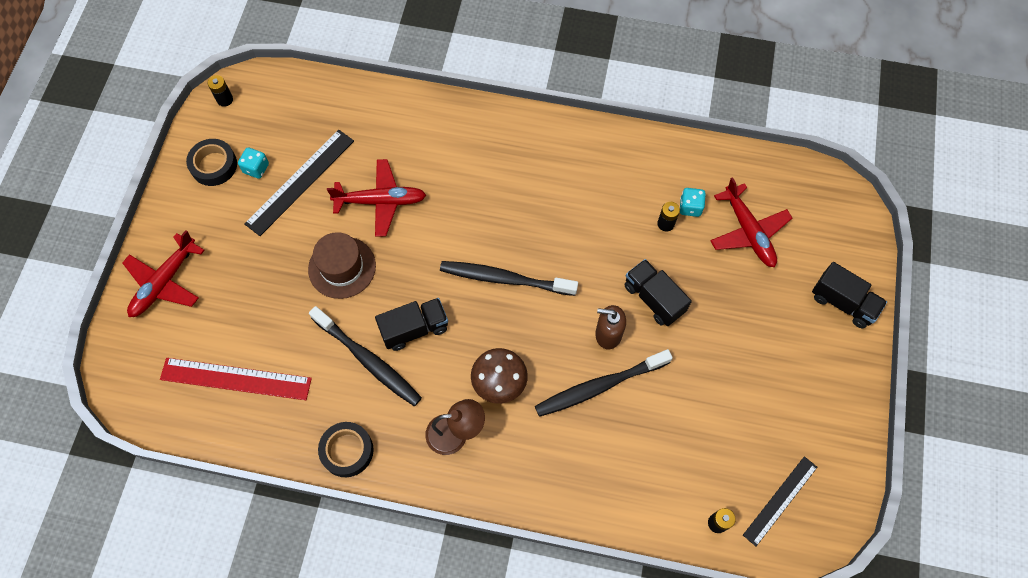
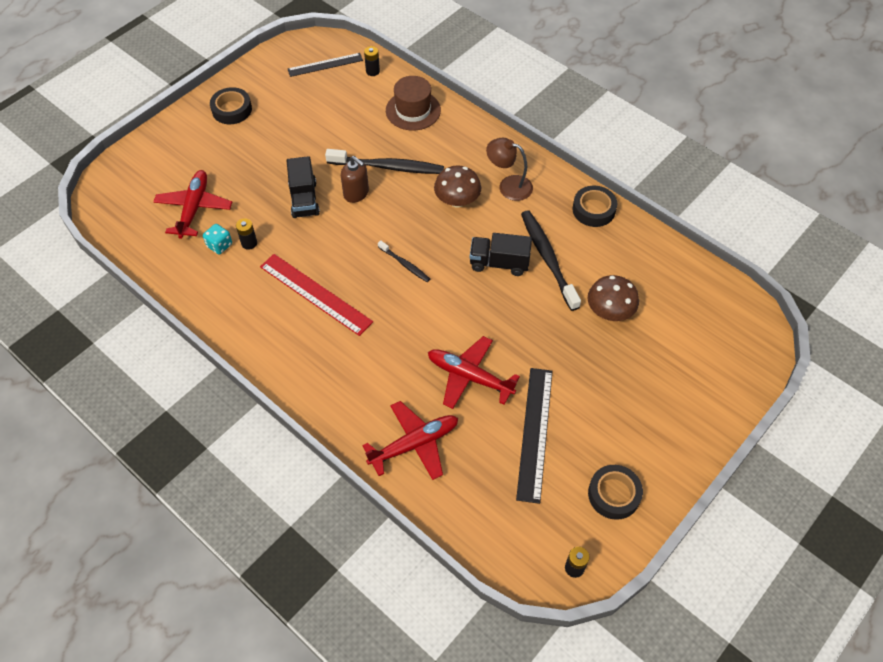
camera: 150 degrees left, 10 degrees down
red plane [122,230,205,317] -> red plane moved to [362,401,458,480]
red ruler [160,358,312,400] -> red ruler moved to [260,254,373,336]
turquoise dice [238,148,269,179] -> none
black ruler [244,130,354,236] -> black ruler turned 60 degrees counterclockwise [516,368,553,504]
brown hat [308,232,376,299] -> brown hat moved to [386,76,441,131]
black toothbrush [440,261,578,296] -> black toothbrush [378,240,430,282], size x0.53
black truck [812,262,887,328] -> none
none -> black tape [210,87,252,124]
none -> brown mushroom [588,275,639,321]

